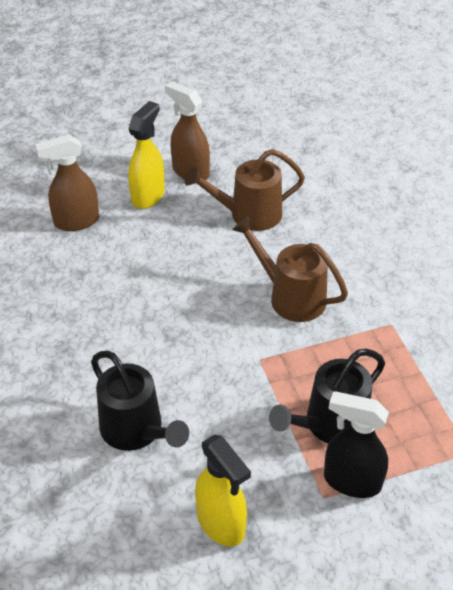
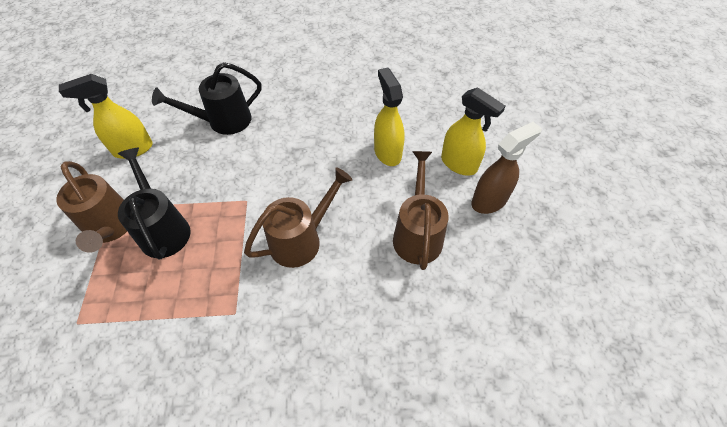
camera: 105 degrees right, 10 degrees up
brown spray bottle [35,134,99,231] -> none
black spray bottle [324,391,389,498] -> brown watering can [56,161,127,253]
none -> yellow spray bottle [374,68,405,166]

